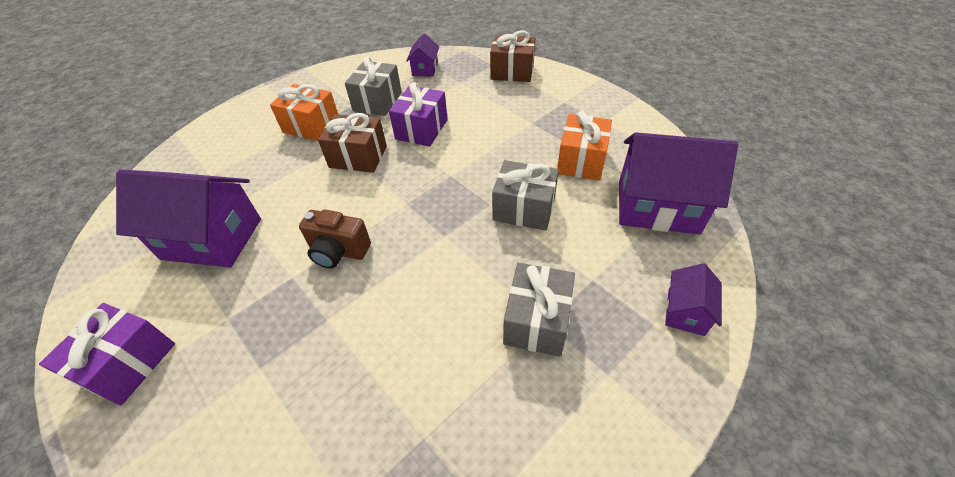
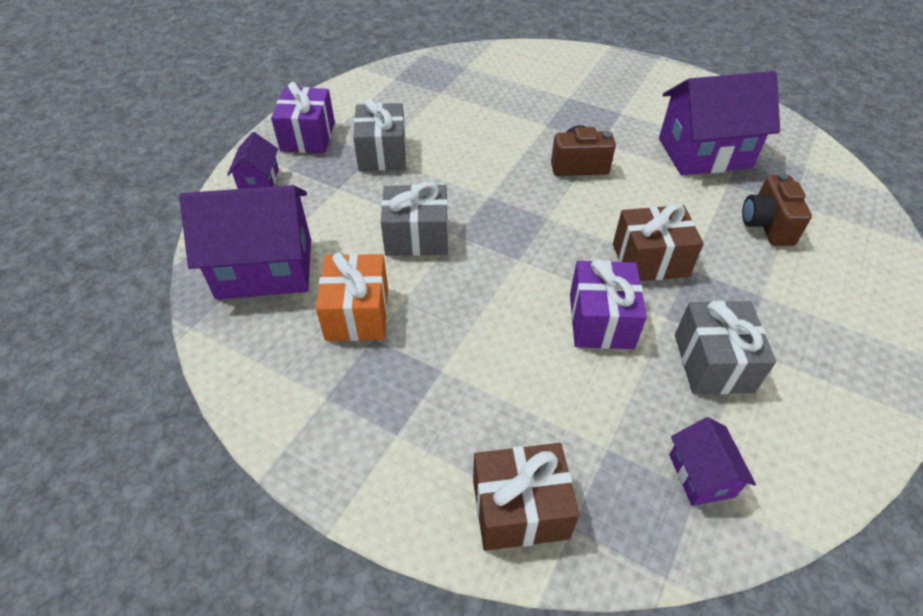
camera: 160 degrees right, 0 degrees up
purple gift [39,303,175,405] -> purple gift moved to [271,82,335,153]
orange gift [270,84,338,141] -> none
none -> brown camera [742,173,812,246]

